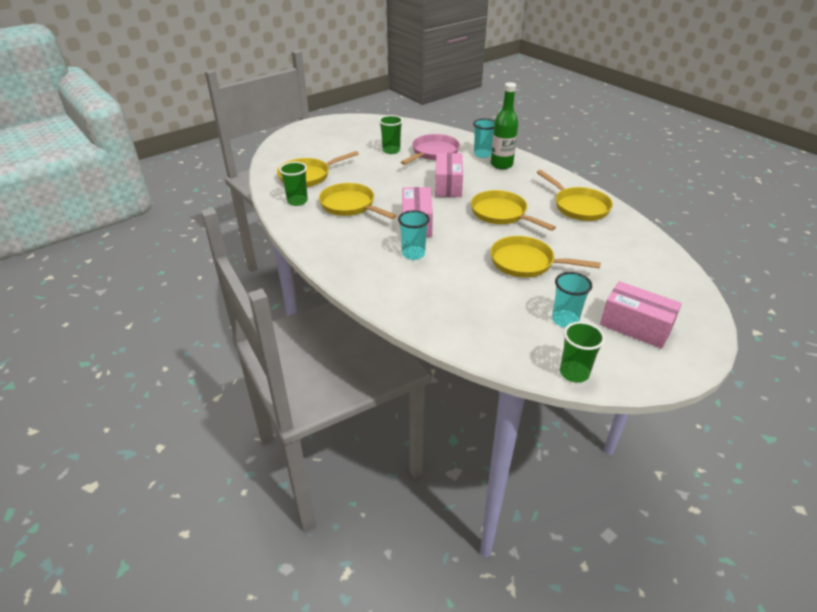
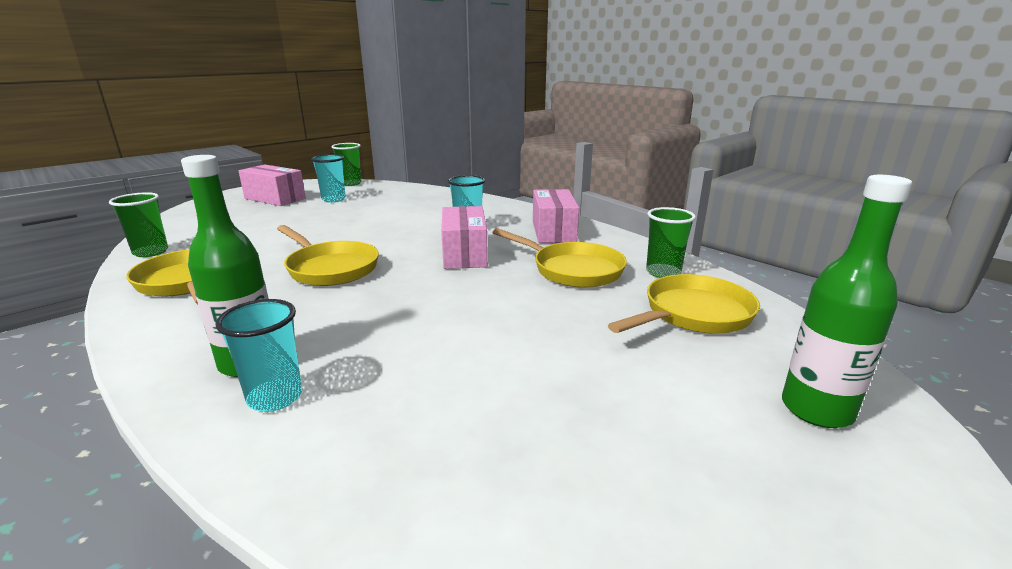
camera: 175 degrees right, 15 degrees down
green cup [379,115,403,154] -> green cup moved to [109,192,168,257]
pink pan [401,134,460,165] -> none
pink box [435,153,463,197] -> pink box moved to [533,189,579,243]
yellow pan [490,236,601,278] -> none
none -> green bottle [782,175,912,428]

